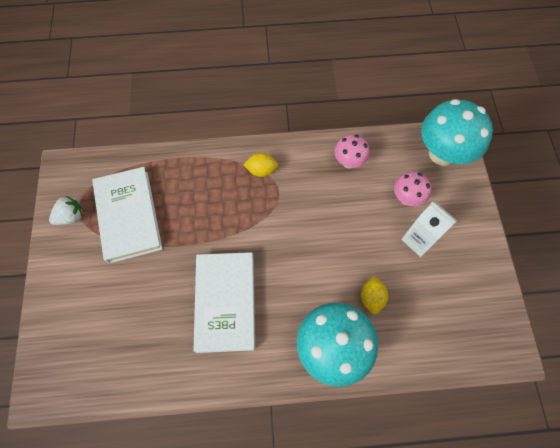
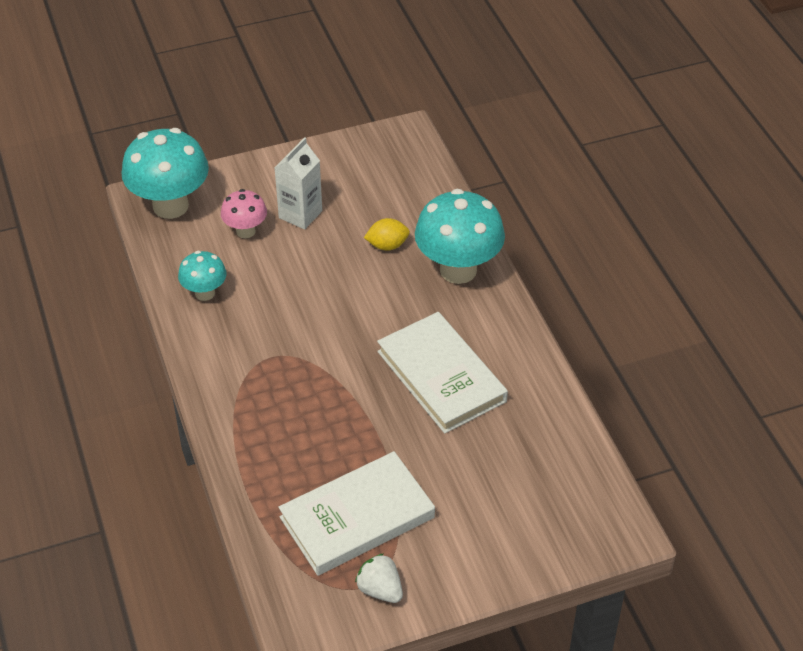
camera: 105 degrees left, 20 degrees down
white book [193,252,255,353] -> white book turned 75 degrees clockwise [377,312,508,434]
yellow lemon [243,153,278,177] -> none
pink mushroom [334,134,370,168] -> turquoise mushroom [178,251,227,301]

